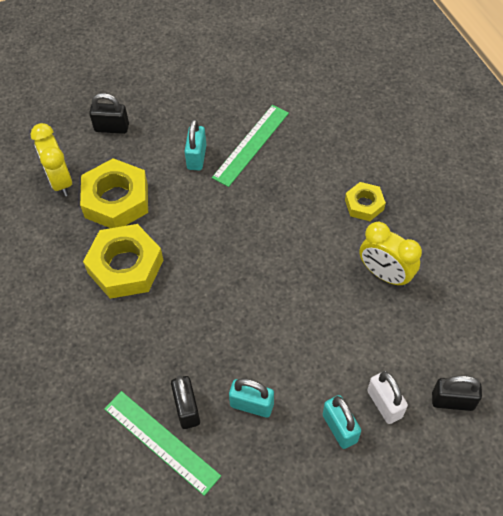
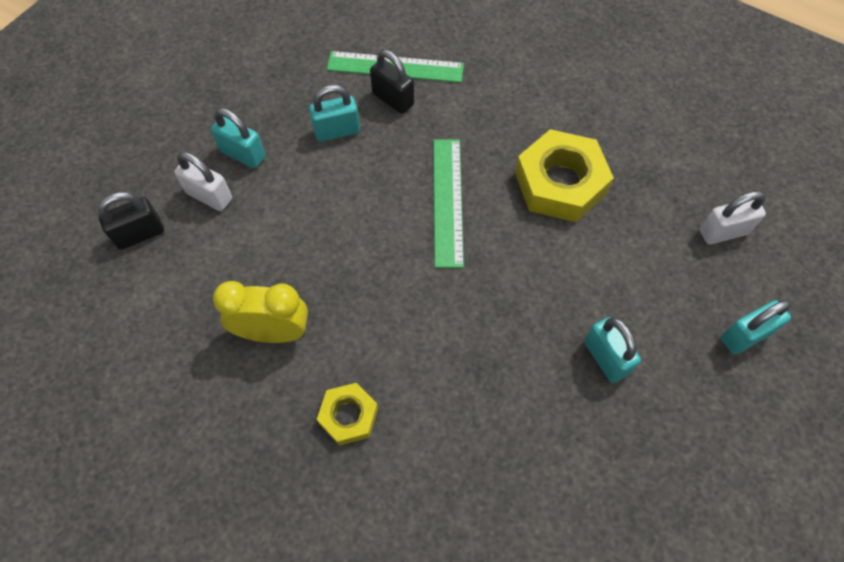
camera: 145 degrees right, 5 degrees up
yellow clock [30,123,72,196] -> white padlock [700,191,766,245]
yellow nut [80,158,148,228] -> none
black padlock [89,93,129,134] -> turquoise padlock [721,300,791,354]
green ruler [212,105,289,187] -> green ruler moved to [433,139,464,268]

